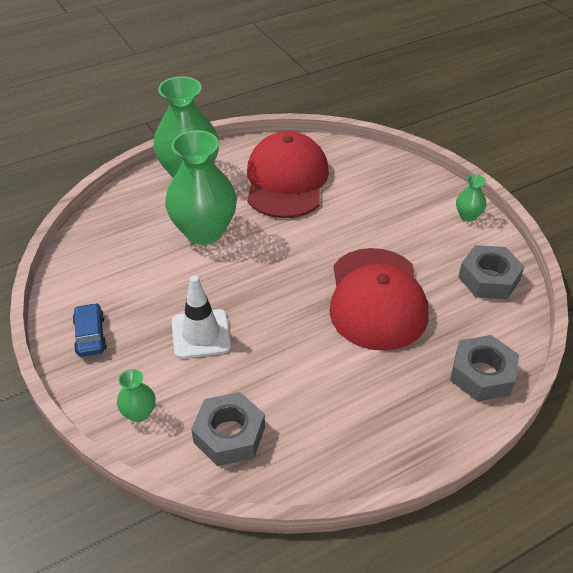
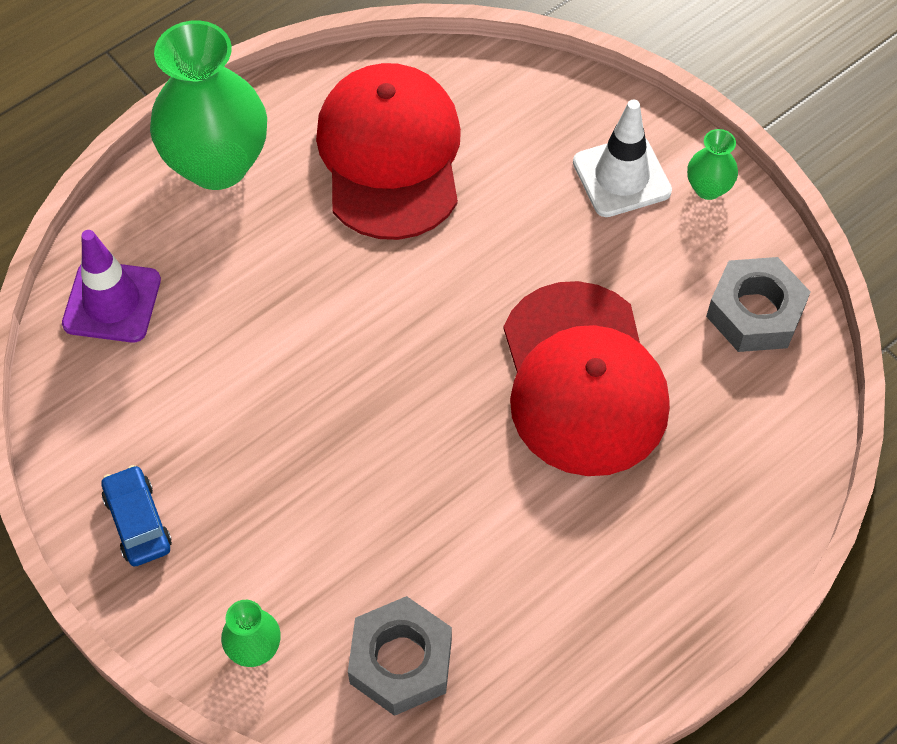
camera: 10 degrees left, 15 degrees up
green vase [165,130,237,245] -> none
white traffic cone [172,275,231,359] -> white traffic cone moved to [573,100,672,217]
grey nut [450,335,519,402] -> none
none -> purple traffic cone [62,230,161,343]

